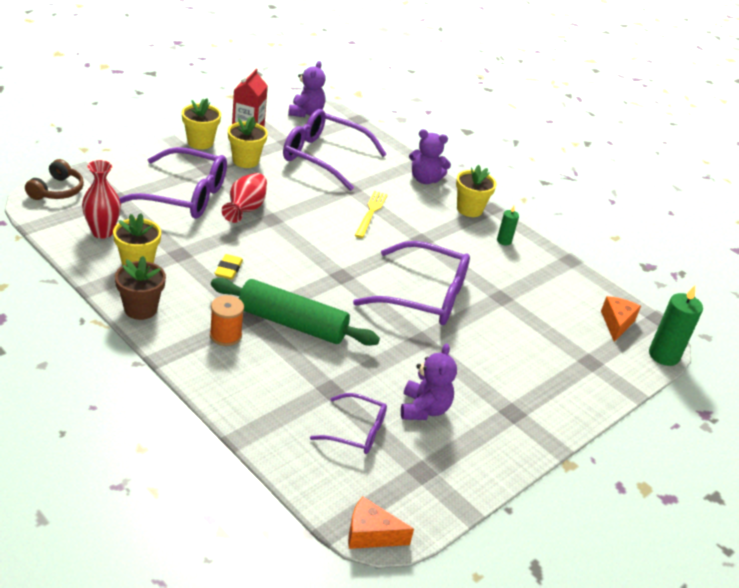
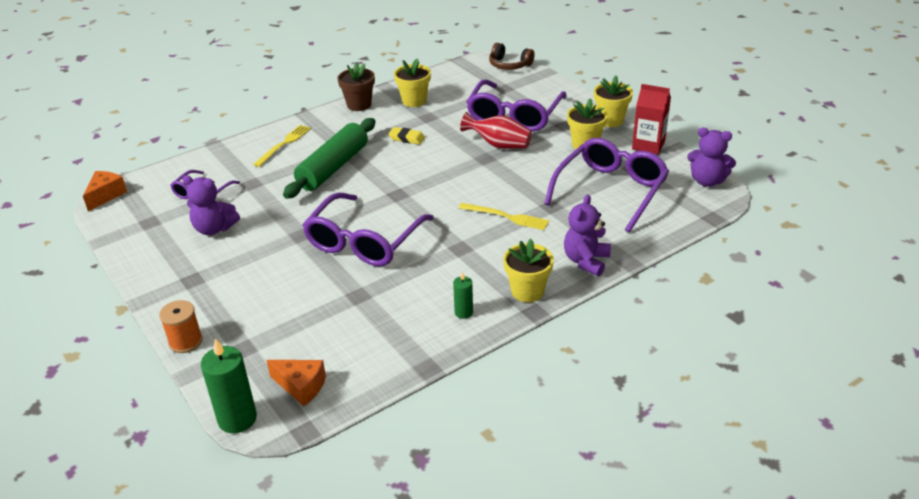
camera: 105 degrees right, 0 degrees up
red vase [82,160,121,239] -> none
orange spool [210,295,244,346] -> orange spool moved to [159,300,203,353]
none -> yellow fork [253,125,311,167]

